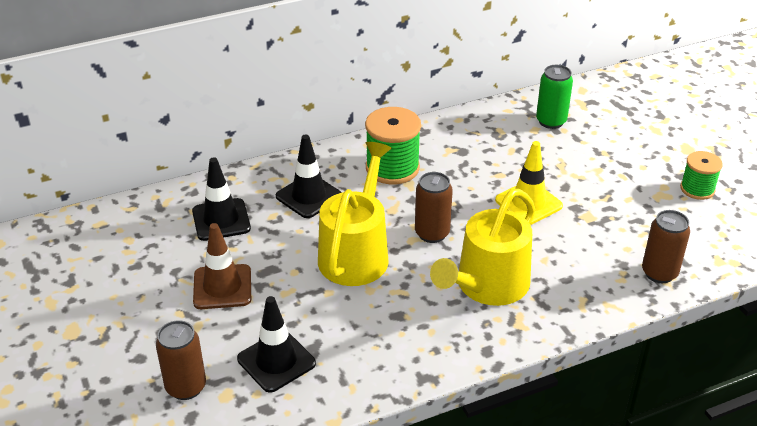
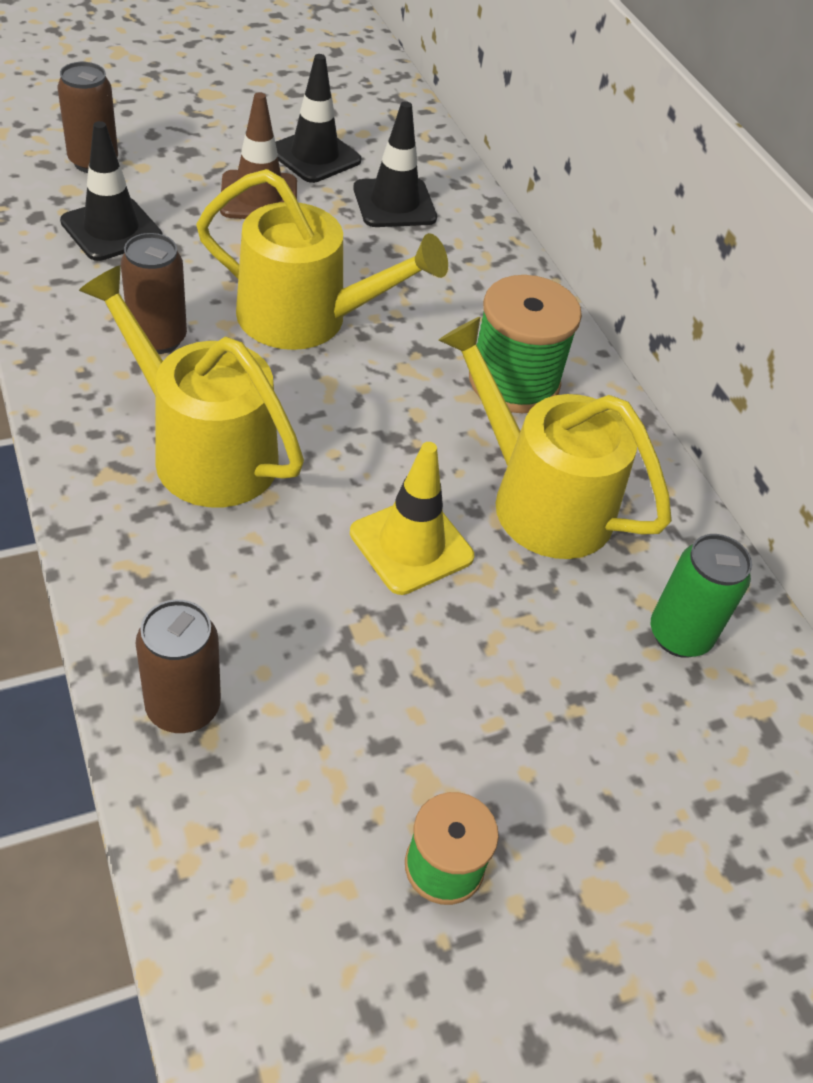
camera: 85 degrees right, 10 degrees up
black traffic cone [276,134,342,218] -> black traffic cone moved to [275,54,361,183]
brown can [415,172,453,243] -> brown can moved to [121,233,187,354]
none -> yellow watering can [439,317,672,559]

